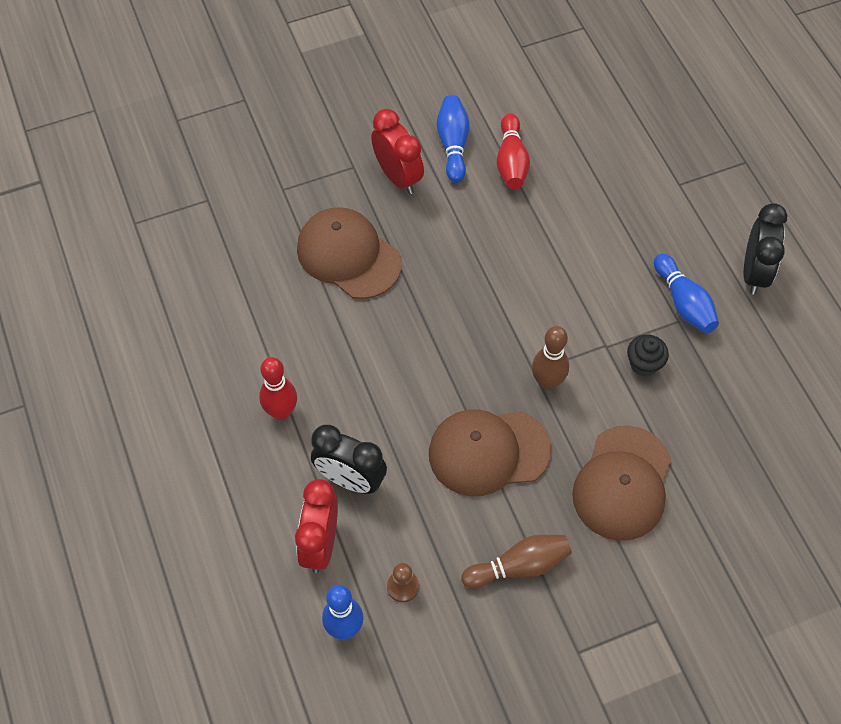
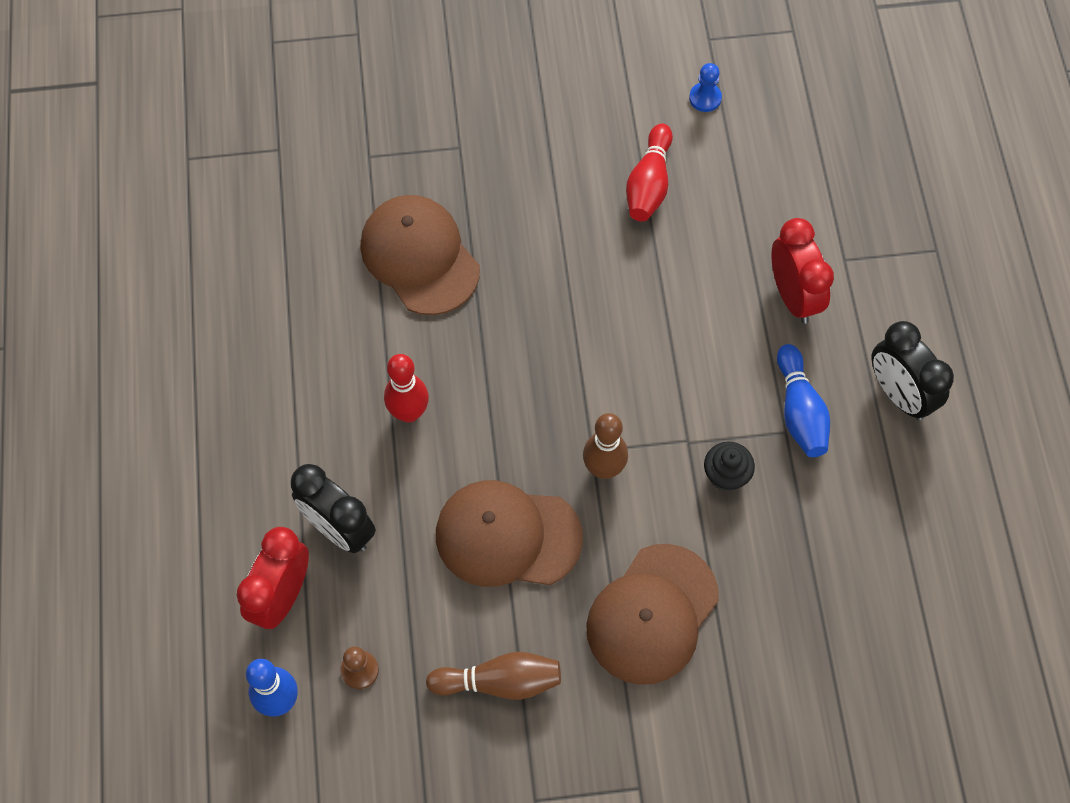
camera: 15 degrees right, 5 degrees up
red bowling pin [259,357,297,420] -> red bowling pin moved to [384,354,429,423]
red clock [371,109,424,194] -> red clock moved to [772,218,834,324]
blue bowling pin [437,95,469,183] -> none
black clock [744,203,787,295] -> black clock turned 120 degrees clockwise [872,321,954,420]
none -> blue pawn [689,63,722,112]

